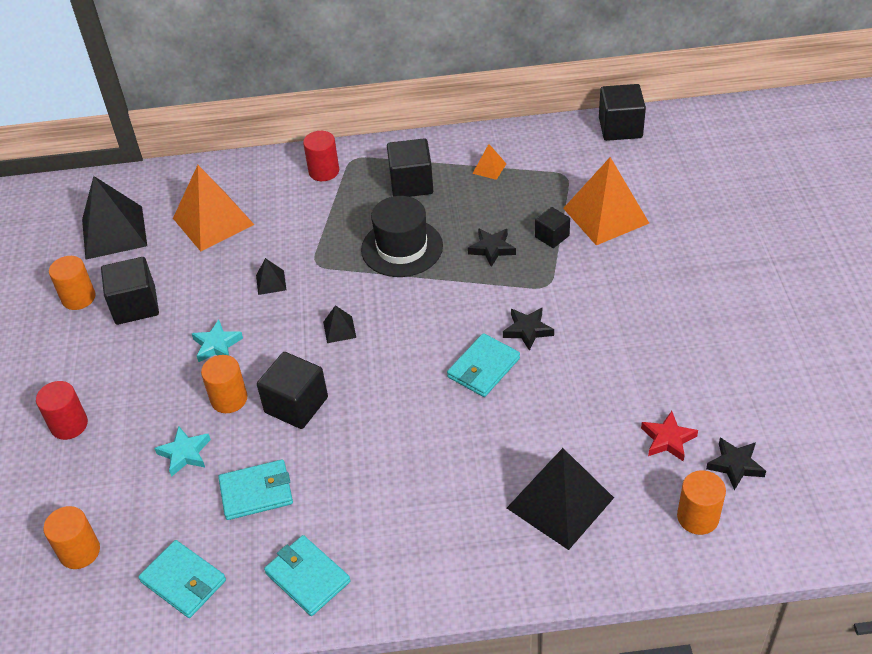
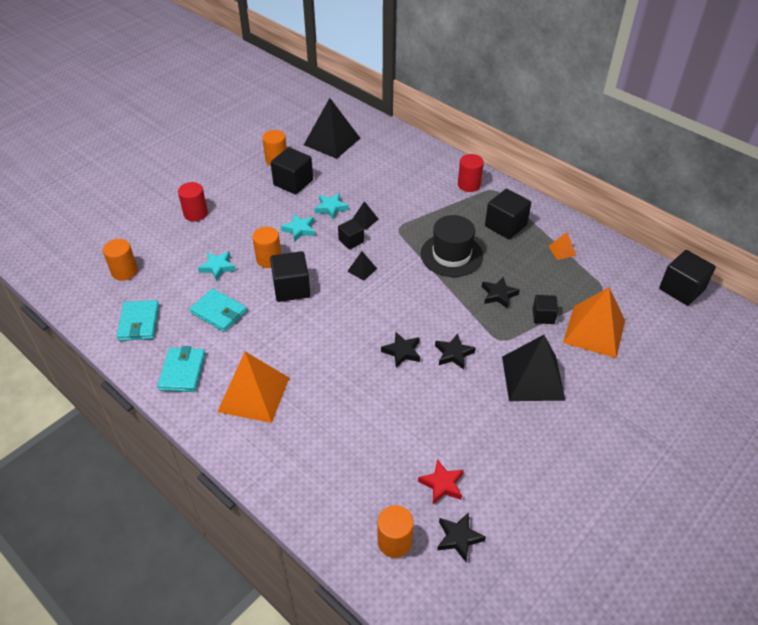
camera: 45 degrees right, 0 degrees up
orange pyramid [173,165,254,251] -> orange pyramid moved to [217,352,289,423]
turquoise wallet [447,333,520,397] -> black star [381,332,420,368]
black pyramid [507,448,614,550] -> black pyramid moved to [502,335,566,401]
none -> turquoise star [315,193,349,220]
none -> black cube [338,219,364,250]

